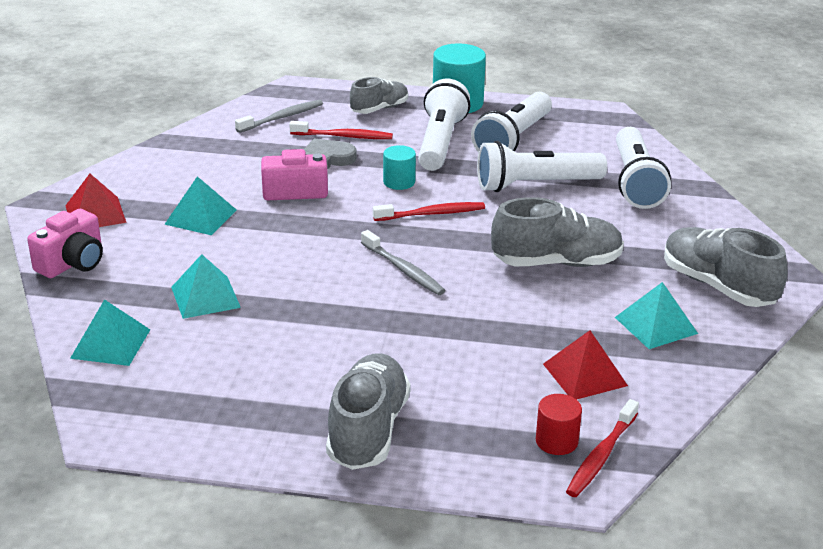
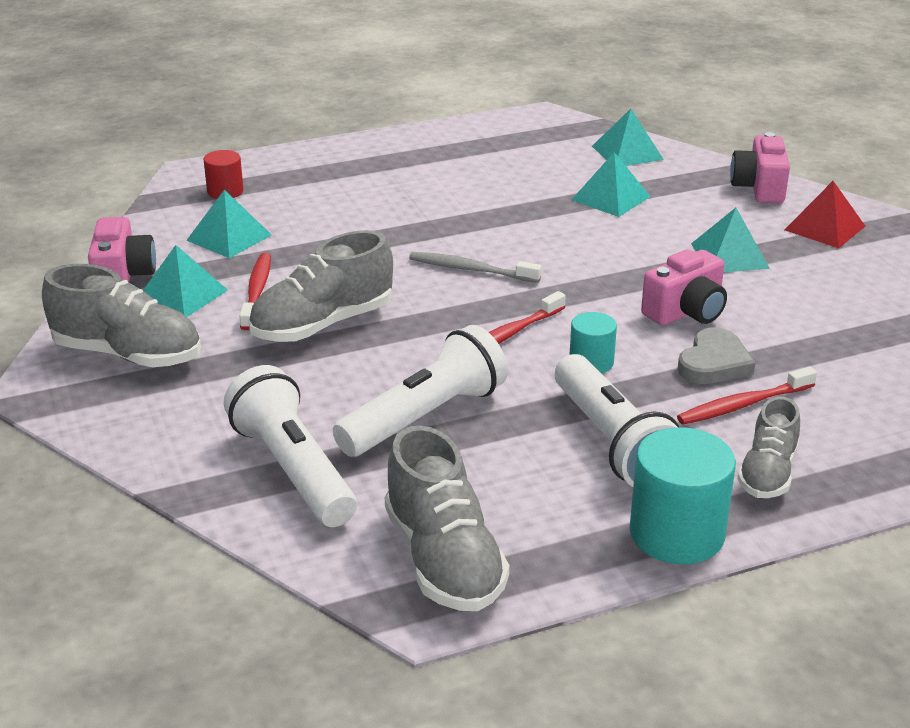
camera: 150 degrees right, 0 degrees up
grey toothbrush [235,100,323,133] -> none
grey shoe [326,353,411,470] -> grey shoe moved to [385,425,509,611]
white flashlight [471,92,552,152] -> none
red pyramid [543,330,628,400] -> turquoise pyramid [186,190,272,258]
red toothbrush [566,399,639,497] -> red toothbrush moved to [239,253,271,330]
none -> pink camera [88,217,156,282]

